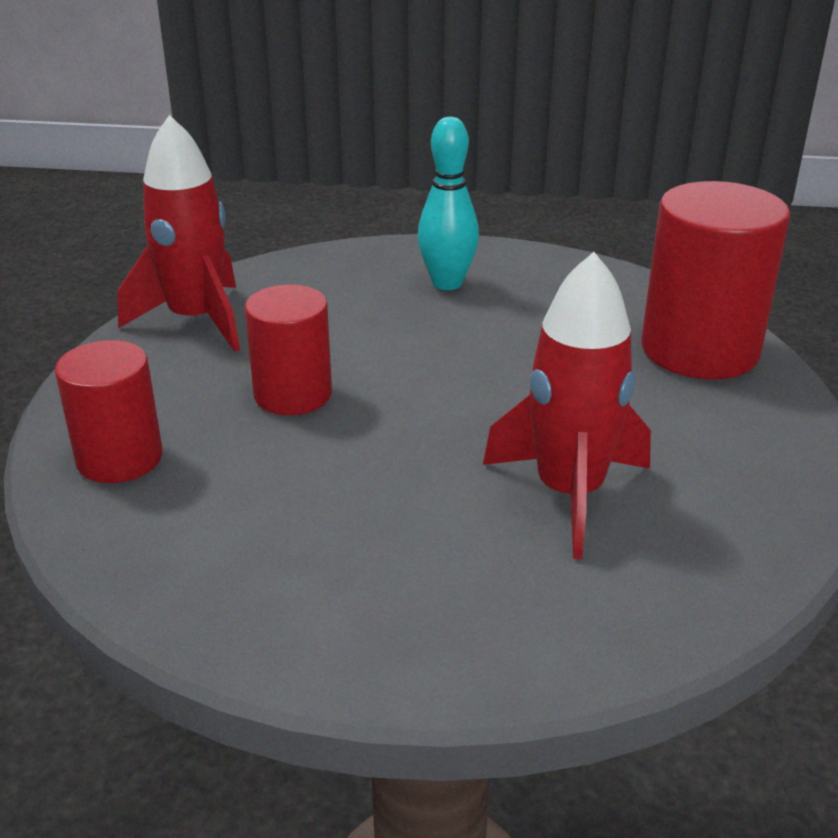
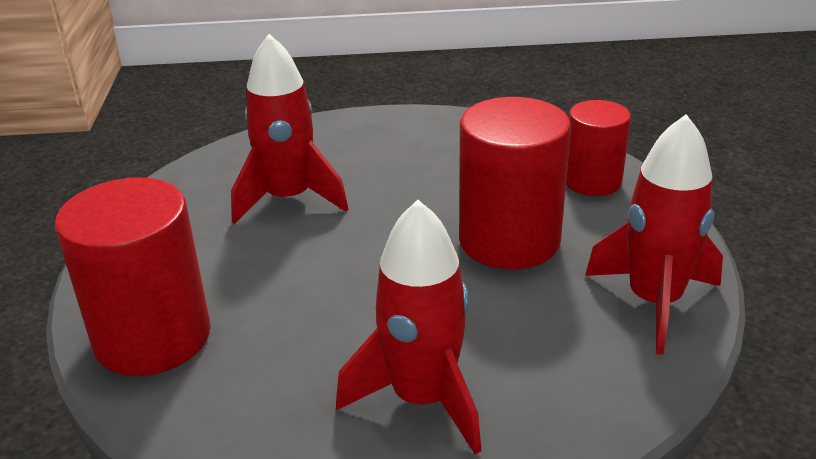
camera: 170 degrees right, 0 degrees up
red cylinder [244,285,332,415] -> red cylinder [459,97,571,269], size x1.60
turquoise bowling pin [417,117,479,290] -> red rocket [336,200,481,455]

